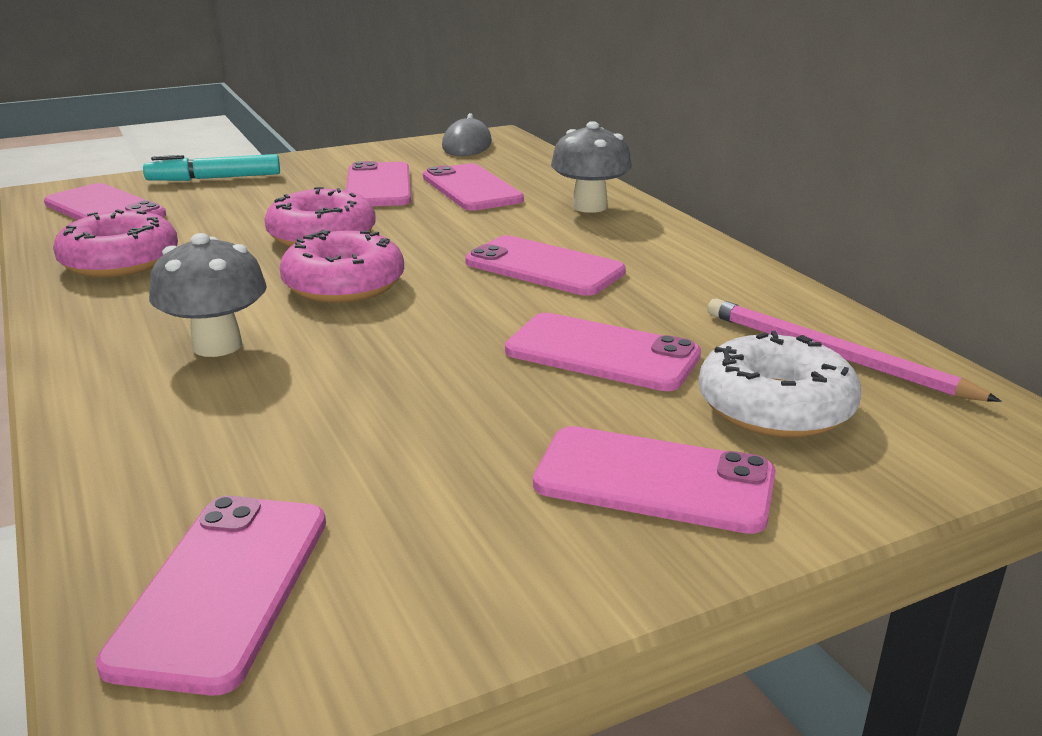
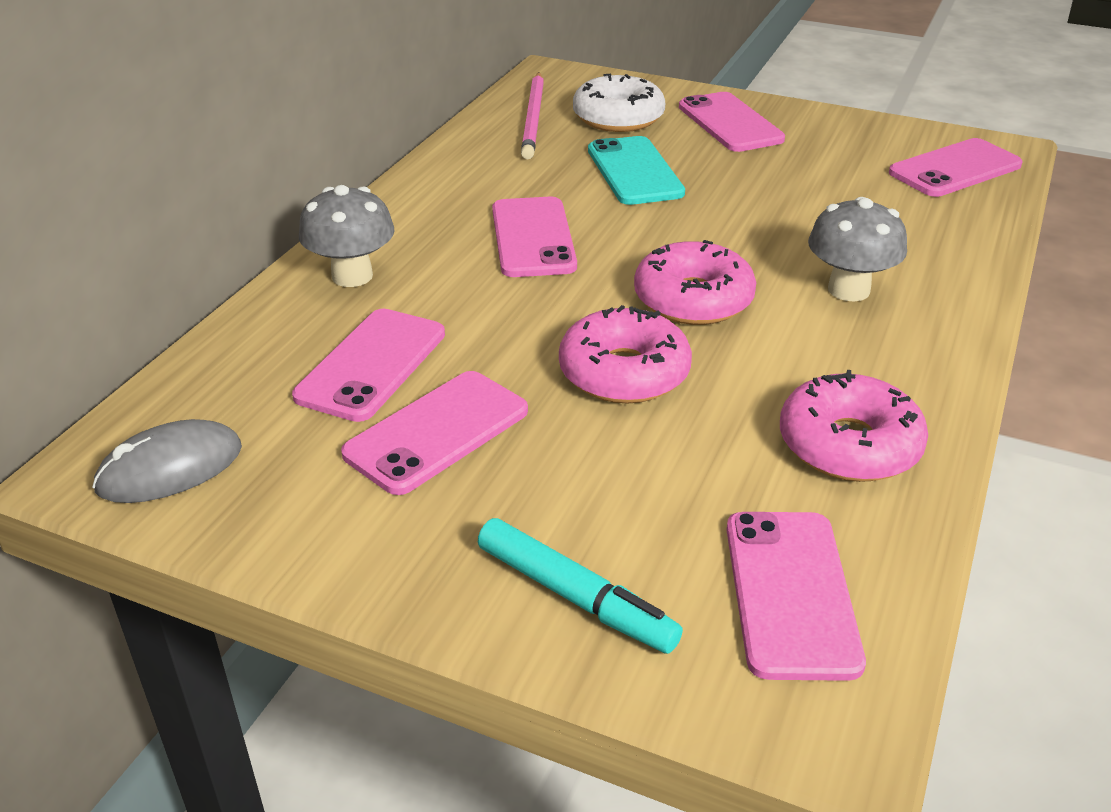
camera: 130 degrees left, 10 degrees up
pink phone [505,313,701,391] -> turquoise phone [588,136,685,205]

